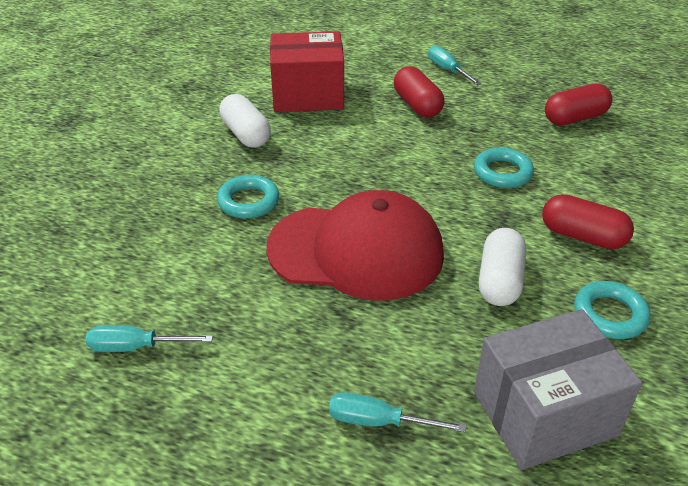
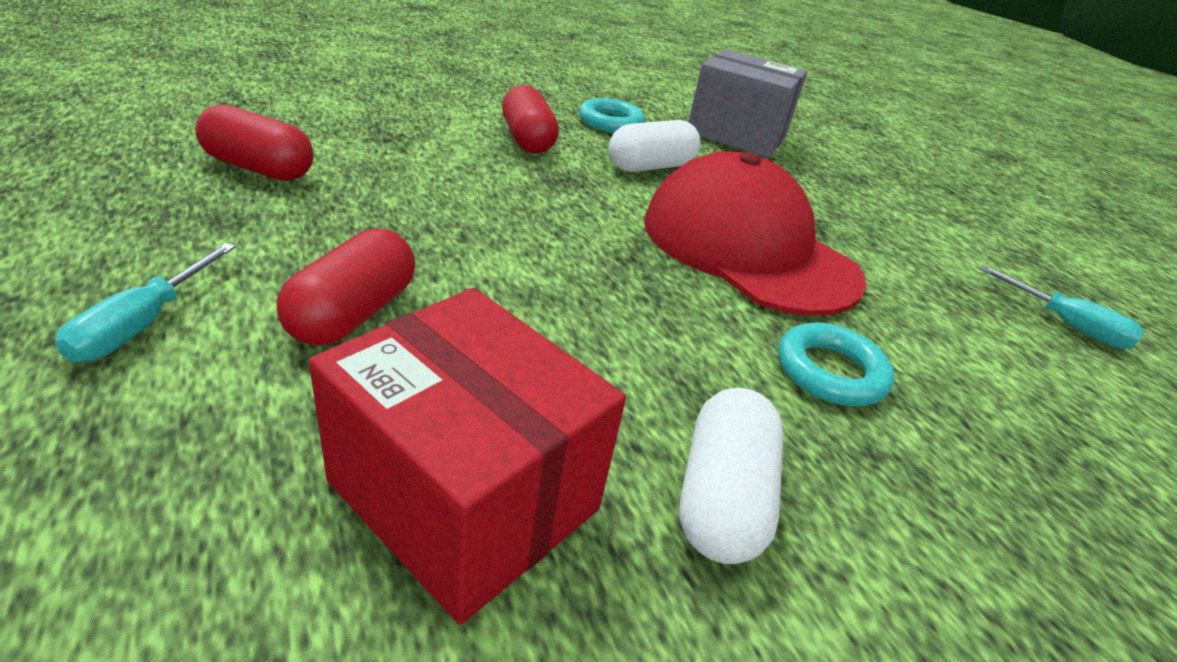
camera: 140 degrees left, 5 degrees down
turquoise screwdriver [329,392,466,433] -> none
turquoise ring [474,147,534,188] -> none

